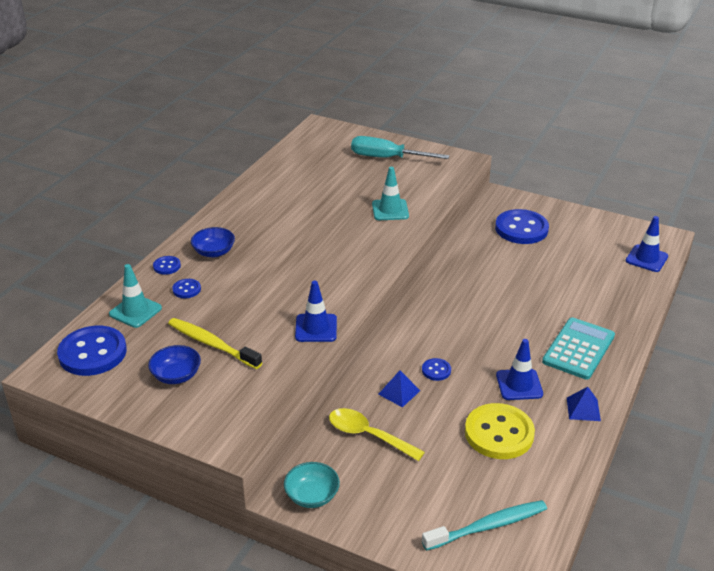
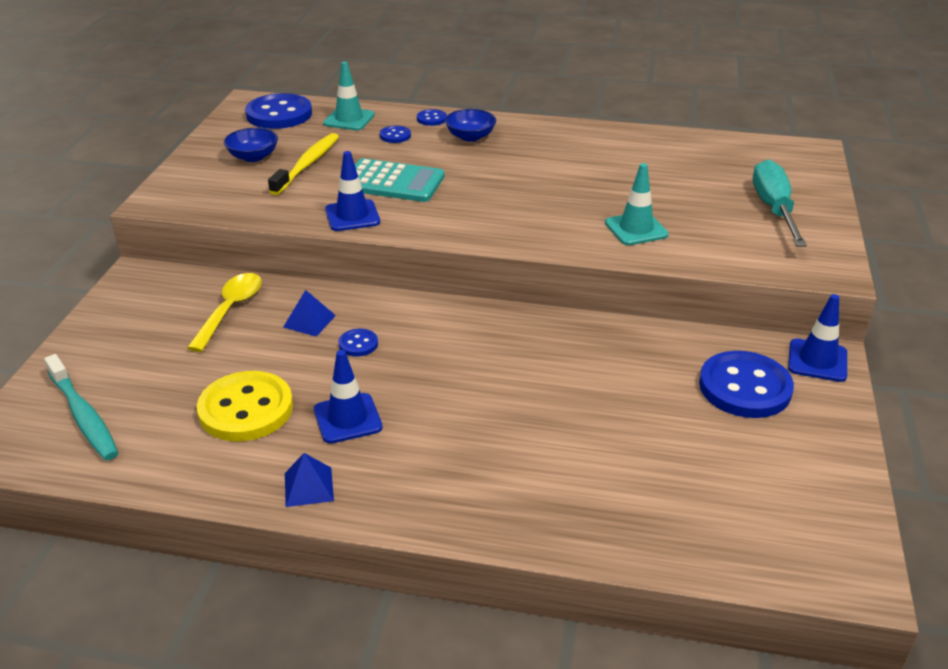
camera: 75 degrees right, 0 degrees up
turquoise bowl [284,462,340,508] -> none
turquoise calculator [542,317,615,380] -> turquoise calculator moved to [355,158,445,202]
blue traffic cone [626,216,668,272] -> blue traffic cone moved to [788,294,847,382]

